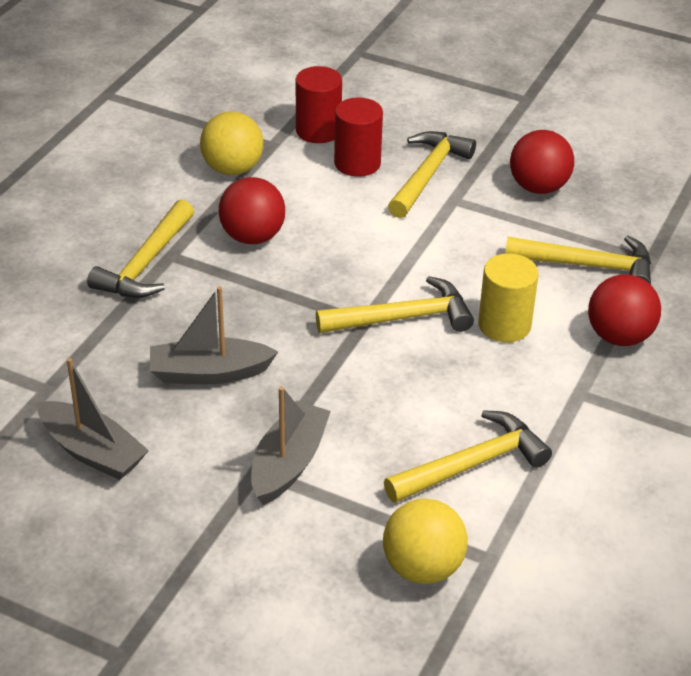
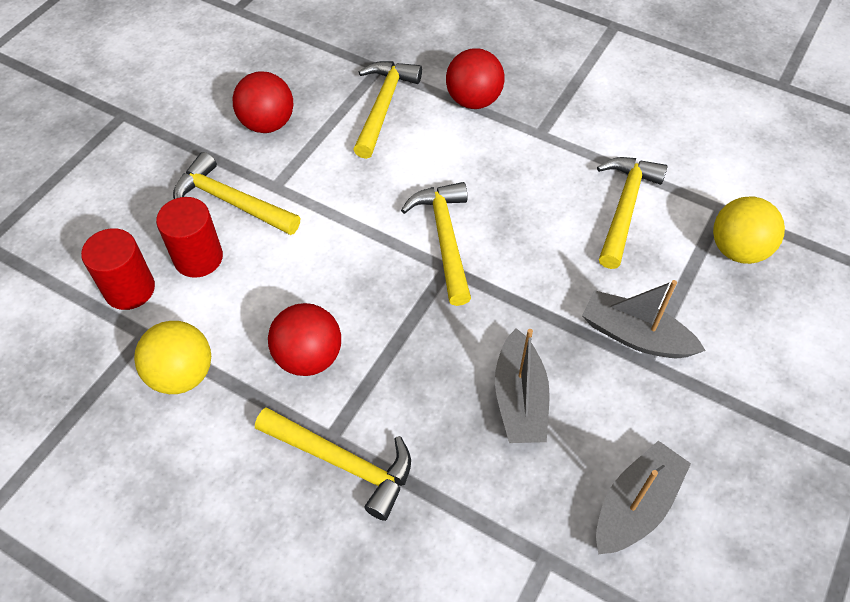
camera: 85 degrees left, 15 degrees up
yellow hammer [384,410,552,503] -> yellow hammer turned 45 degrees clockwise [597,157,668,269]
yellow cylinder [478,253,539,342] -> none

